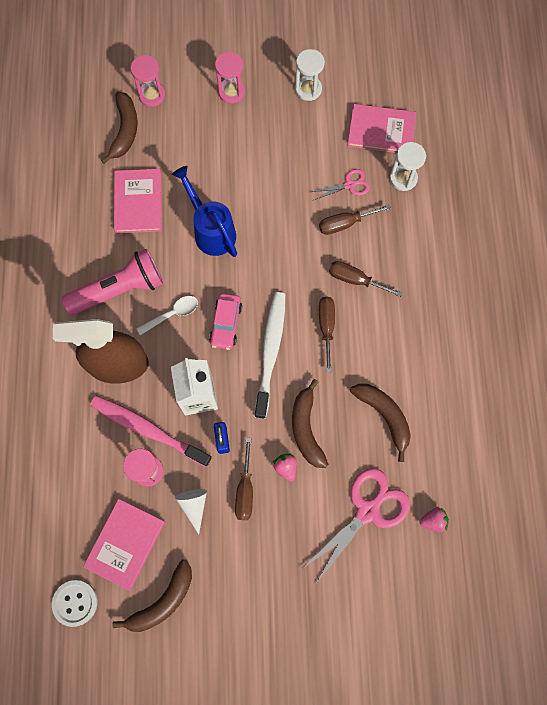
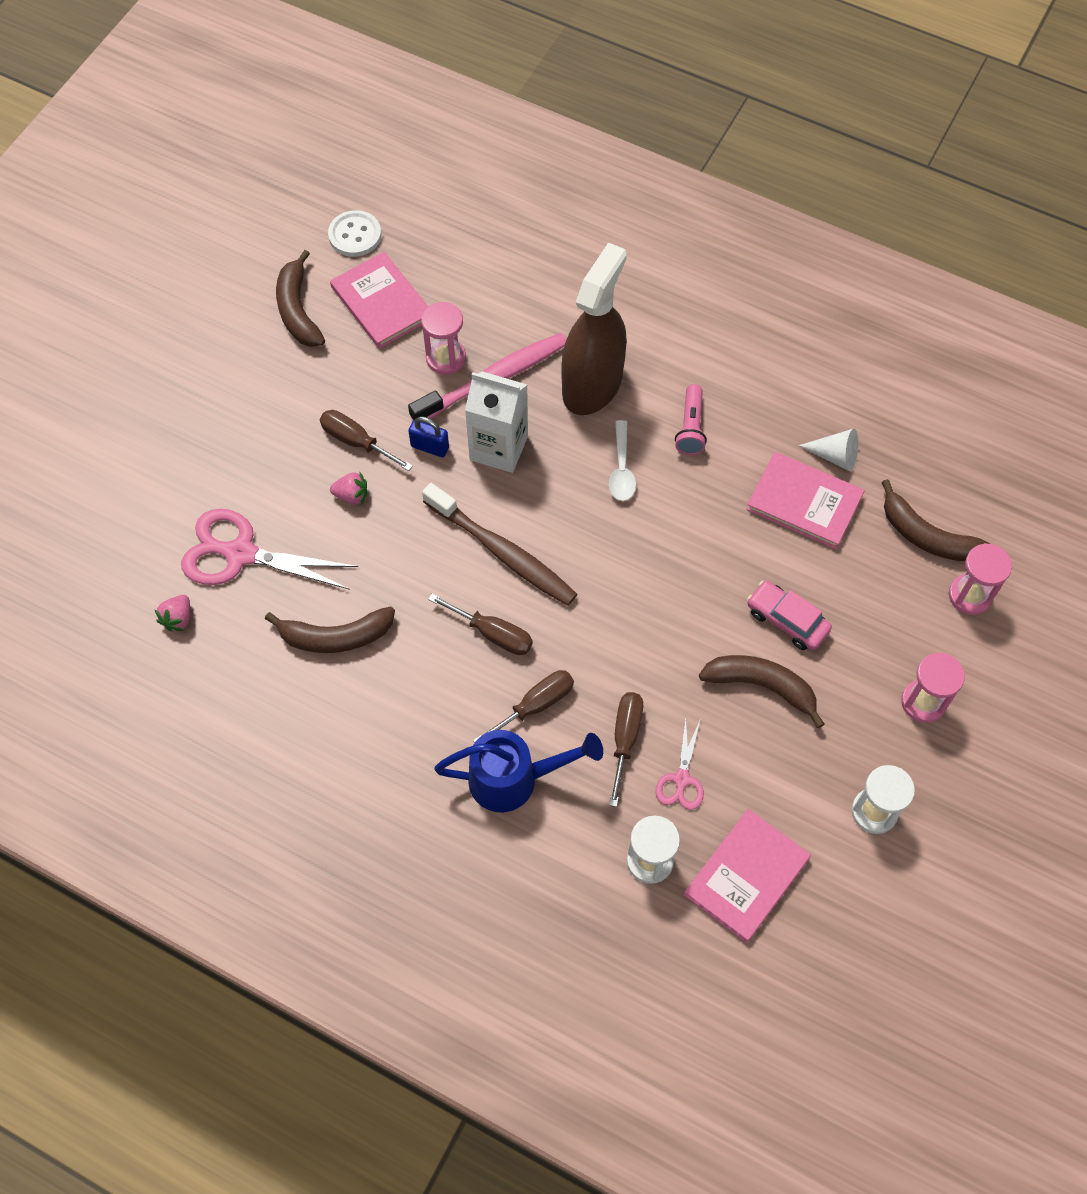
camera: 120 degrees right, 10 degrees down
pink flashlight [62,249,163,315] -> pink flashlight [675,384,707,455], size x0.54
blue watering can [172,166,237,257] -> blue watering can moved to [434,730,603,812]
white cone [175,489,207,534] -> white cone moved to [799,428,858,471]
pink car [209,293,242,350] -> pink car moved to [747,581,832,650]
white toothbrush [254,292,285,419] -> brown toothbrush [422,483,577,606]
brown banana [292,379,328,468] -> brown banana moved to [699,655,824,728]
pink scissors [303,468,410,583] -> pink scissors turned 120 degrees clockwise [181,509,358,590]

